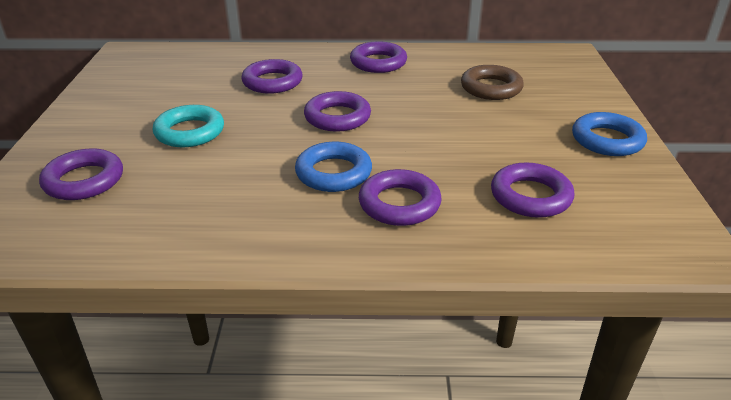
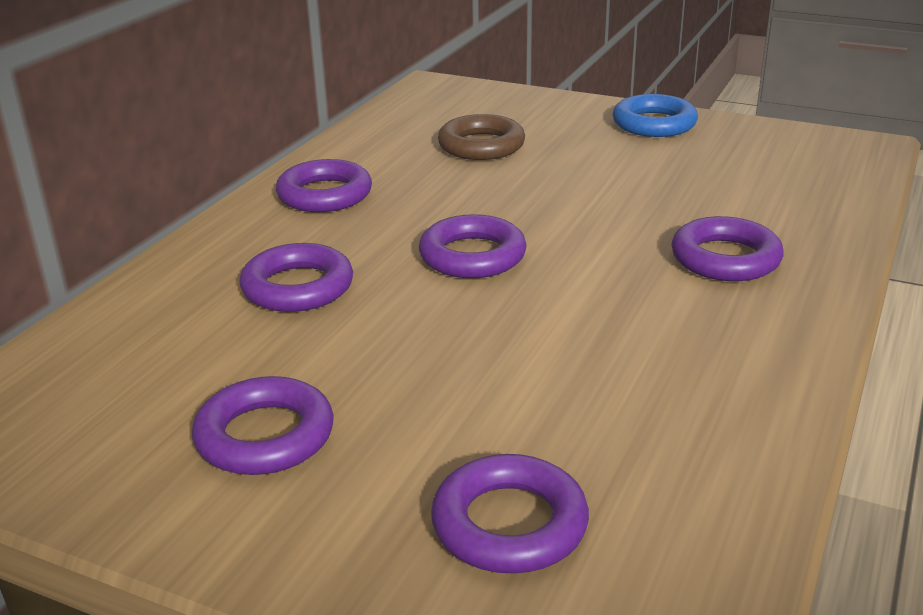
camera: 65 degrees left, 5 degrees down
turquoise ring [153,105,224,147] -> none
blue ring [295,142,372,192] -> none
purple ring [491,163,574,218] -> purple ring moved to [192,376,334,475]

